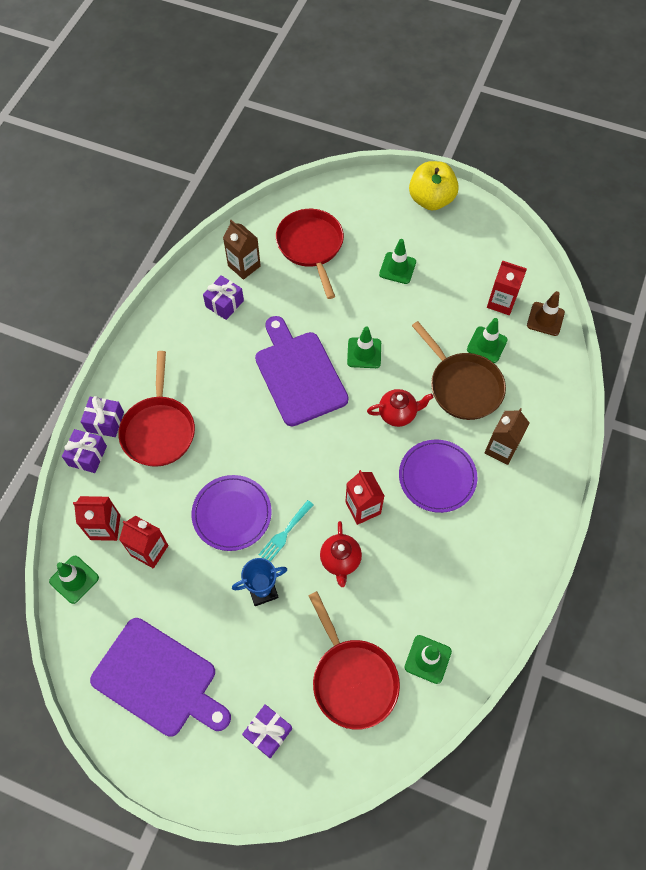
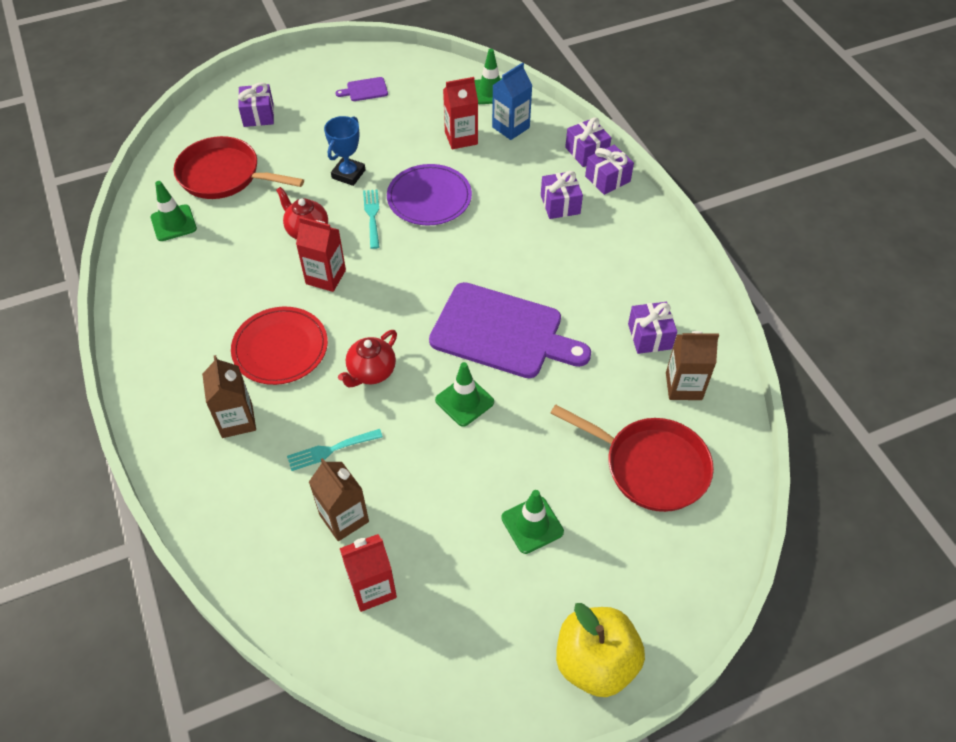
camera: 135 degrees right, 10 degrees down
red carton [73,496,121,541] -> blue carton [492,62,533,140]
purple cutting board [90,618,231,737] -> purple cutting board [335,77,388,101], size x0.40
red pan [118,351,195,467] -> purple gift [541,171,583,219]
purple plate [399,439,478,513] -> red plate [231,307,328,385]
brown pan [412,321,506,420] -> turquoise fork [287,429,383,471]
green traffic cone [467,318,508,363] -> brown carton [309,458,369,541]
brown traffic cone [527,291,565,336] -> none

